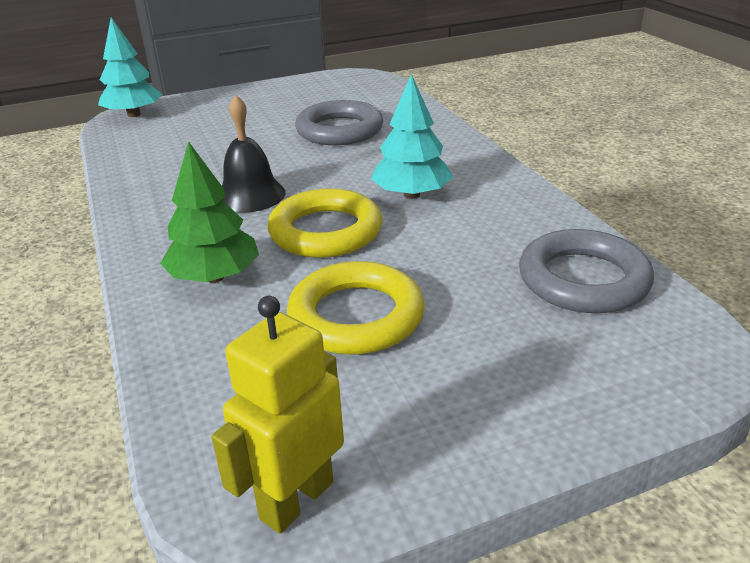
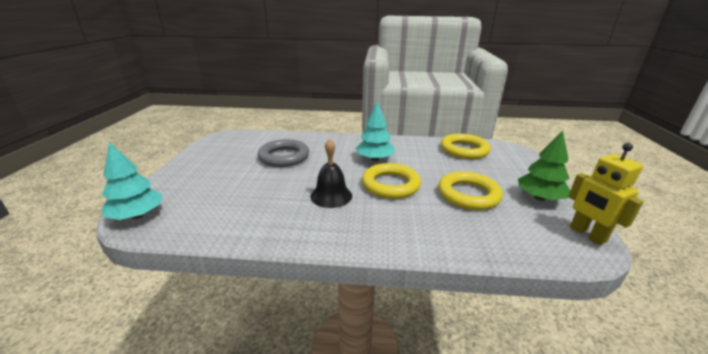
camera: 65 degrees left, 5 degrees down
green tree [160,141,259,282] -> green tree moved to [518,130,571,201]
grey ring [519,229,654,313] -> yellow ring [441,134,491,159]

